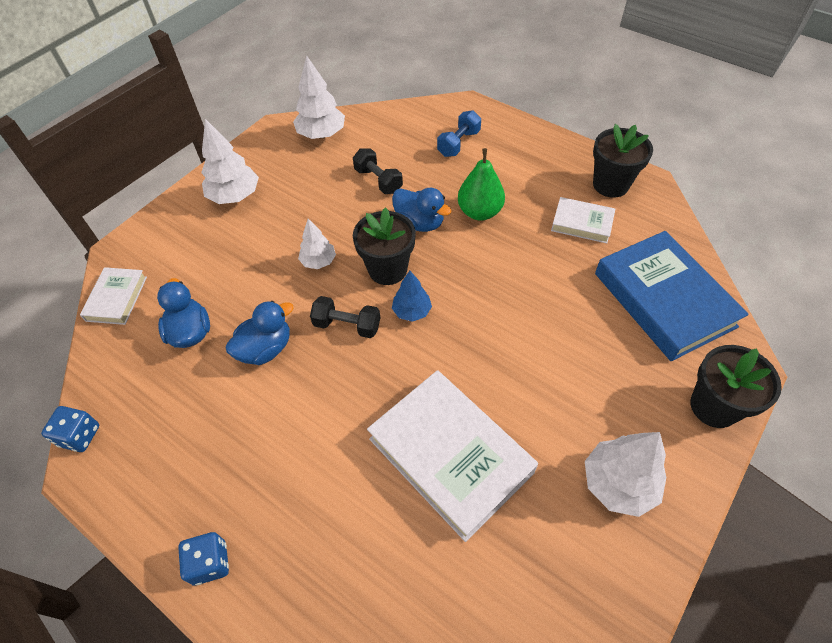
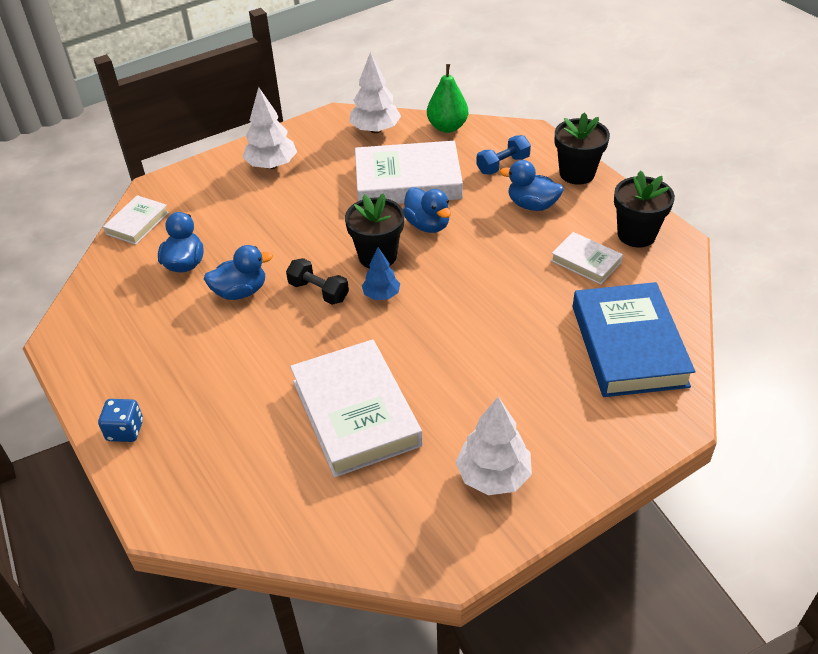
camera: 20 degrees right, 10 degrees down
blue dice [41,406,99,452] -> none
white tree [298,219,336,269] -> none
black dumbbell [353,148,403,194] -> white book [355,141,463,204]
green pear [458,148,505,221] -> green pear moved to [427,64,468,133]
black flower pot [690,345,782,428] -> black flower pot moved to [555,112,610,185]
none -> blue duck [500,160,564,211]

